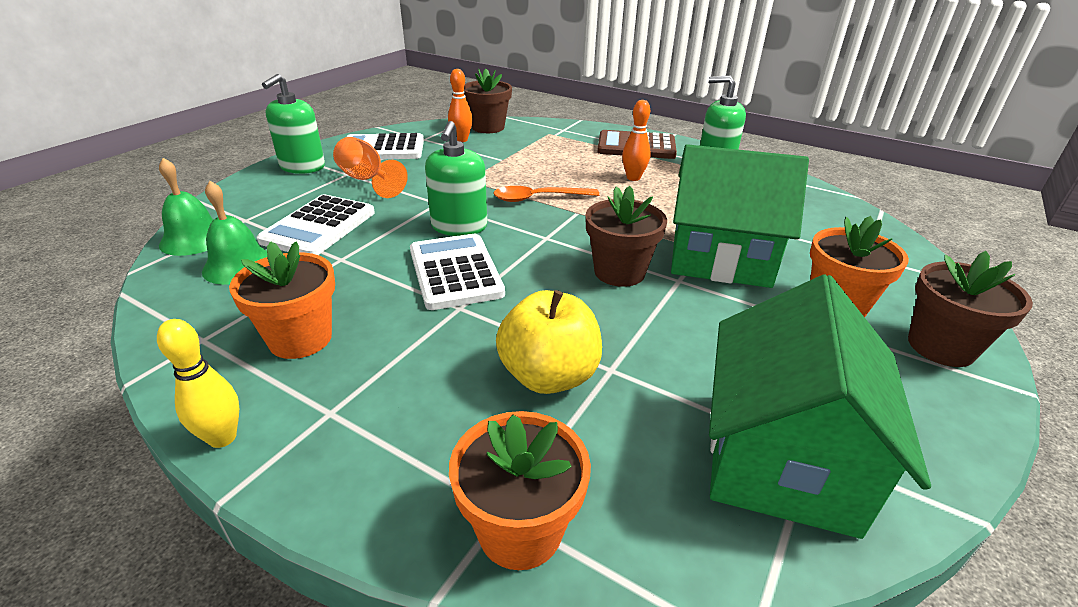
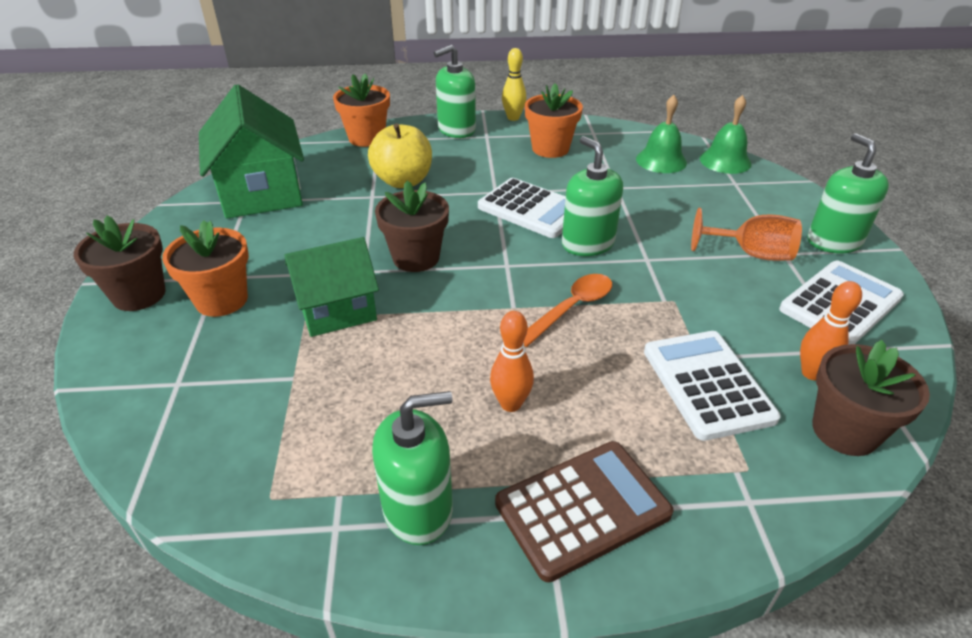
camera: 145 degrees right, 5 degrees up
white calculator [257,194,375,255] -> white calculator moved to [644,331,781,441]
green house [671,144,809,288] -> green house [285,237,379,337], size x0.66
none -> green soap dispenser [434,45,476,138]

